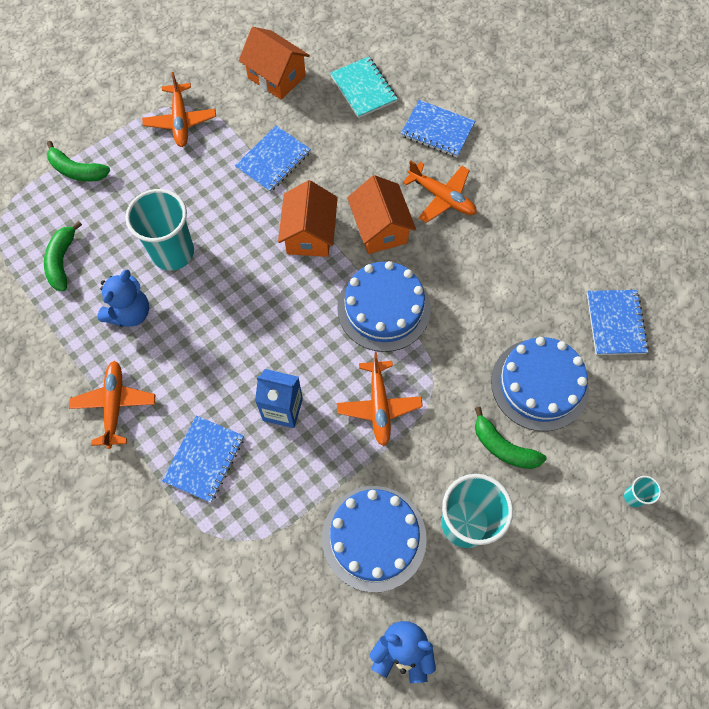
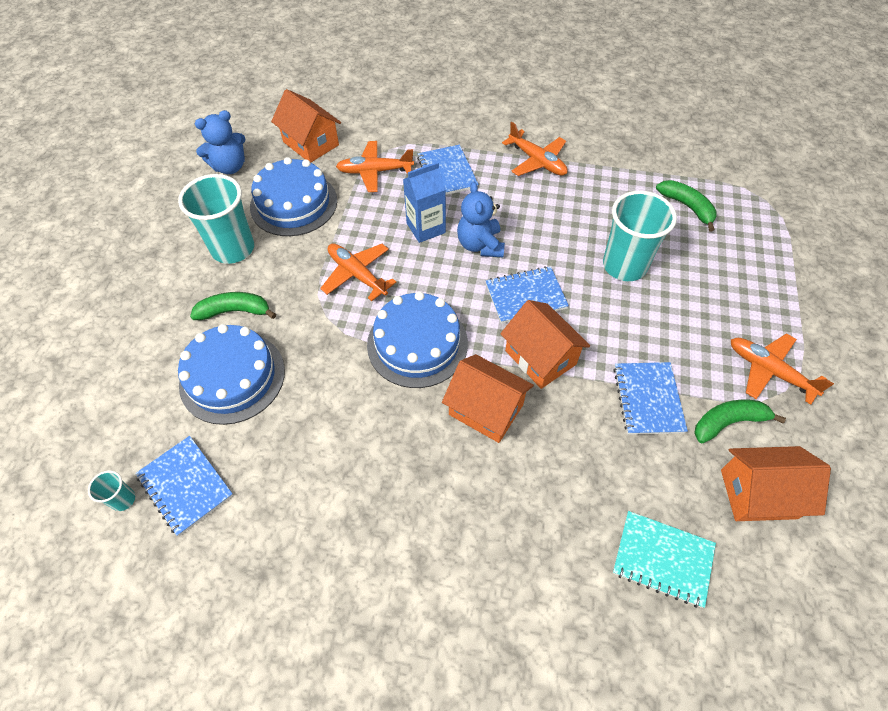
camera: 140 degrees right, 10 degrees down
green banana [47,141,110,181] -> green banana moved to [694,400,786,443]
blue teddy bear [97,270,149,327] -> blue teddy bear moved to [457,182,505,257]
blue notebook [401,100,475,157] -> blue notebook moved to [486,266,569,324]
orange plane [403,160,477,223] -> orange plane moved to [336,141,414,192]
turquoise cup [624,476,661,507] -> turquoise cup moved to [88,470,135,511]
none -> orange house [271,89,341,162]

